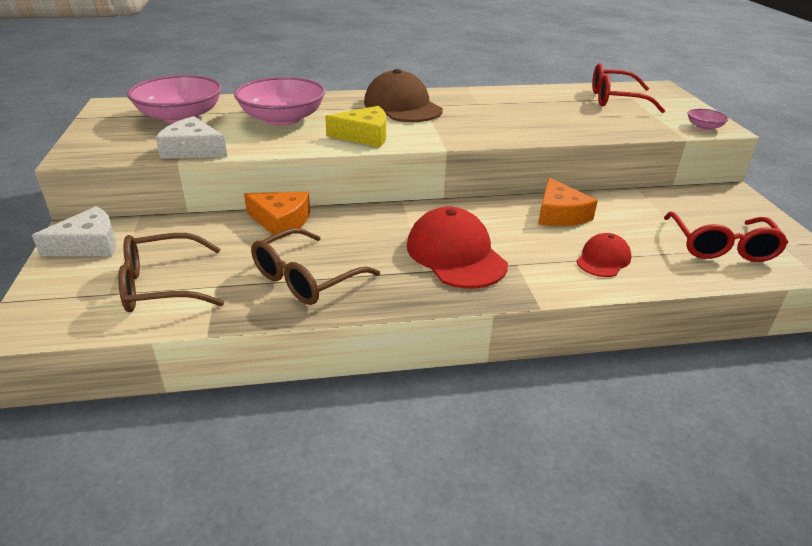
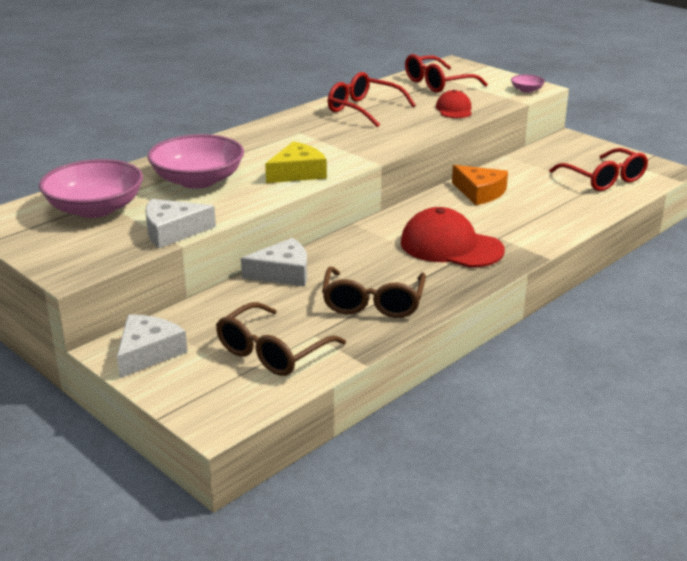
camera: 35 degrees left, 5 degrees down
orange cheese [244,192,310,239] -> white cheese [241,238,307,286]
brown cap [364,69,443,122] -> none
red cap [576,233,632,277] -> red cap moved to [436,90,472,118]
none -> red glasses [328,72,416,128]

